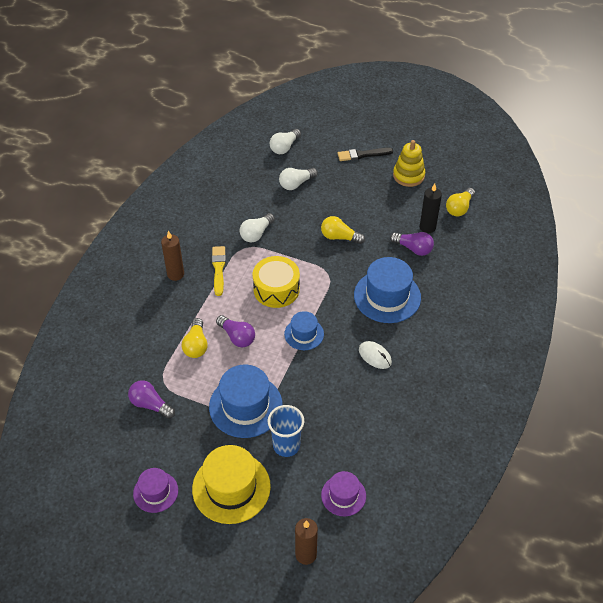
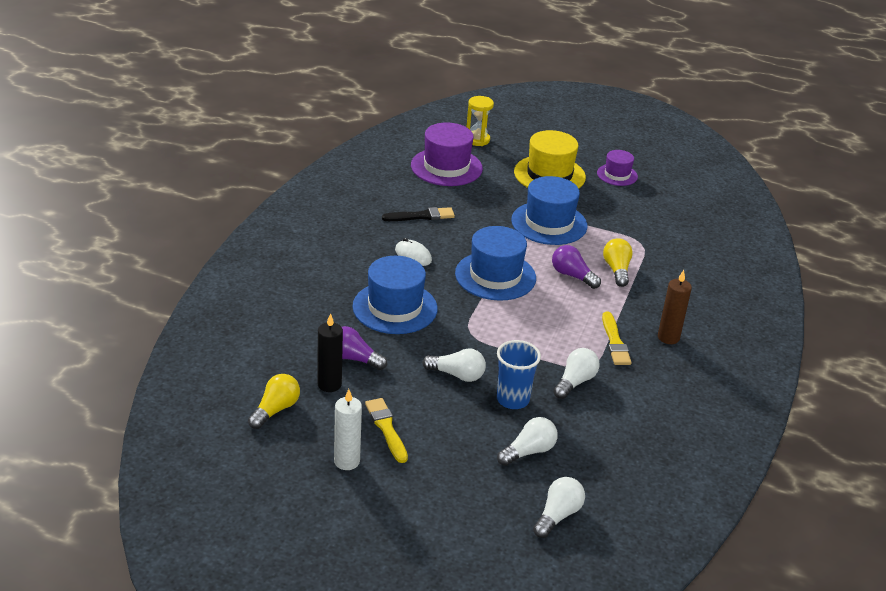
camera: 175 degrees right, 15 degrees down
purple light bulb [128,380,175,419] -> none
yellow drum [253,256,300,308] -> none
blue cup [268,405,304,457] -> blue cup moved to [497,340,541,409]
blue hat [284,311,324,350] -> blue hat [455,226,536,301], size x1.75
brown candle [295,518,318,565] -> yellow hourglass [467,96,494,146]
yellow light bulb [321,216,365,244] -> white light bulb [422,348,486,382]
purple hat [321,471,366,516] -> purple hat [411,122,483,186], size x1.75
black brush [338,148,393,161] -> black brush moved to [382,207,455,221]
yellow stacking toy [393,140,425,187] -> white candle [334,389,362,470]
none -> yellow brush [365,398,408,463]

